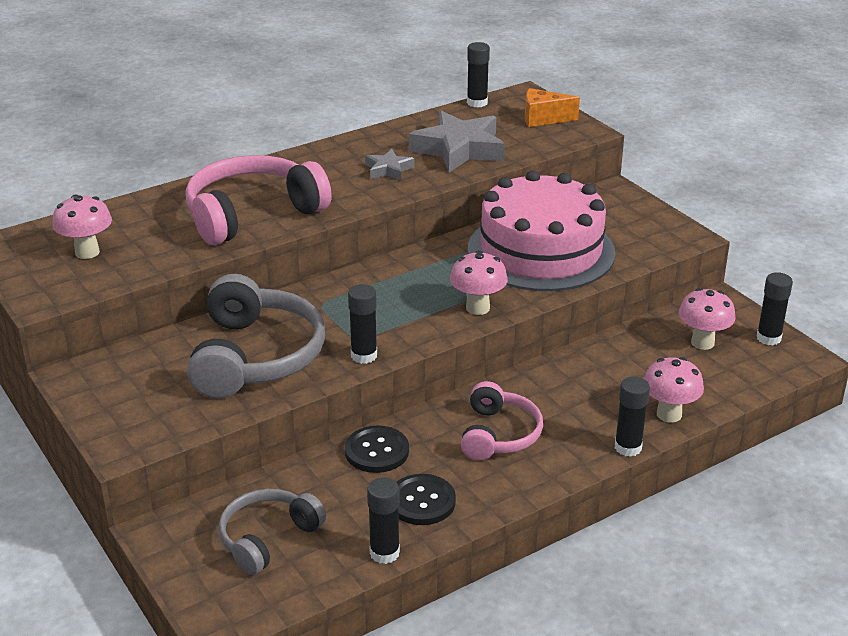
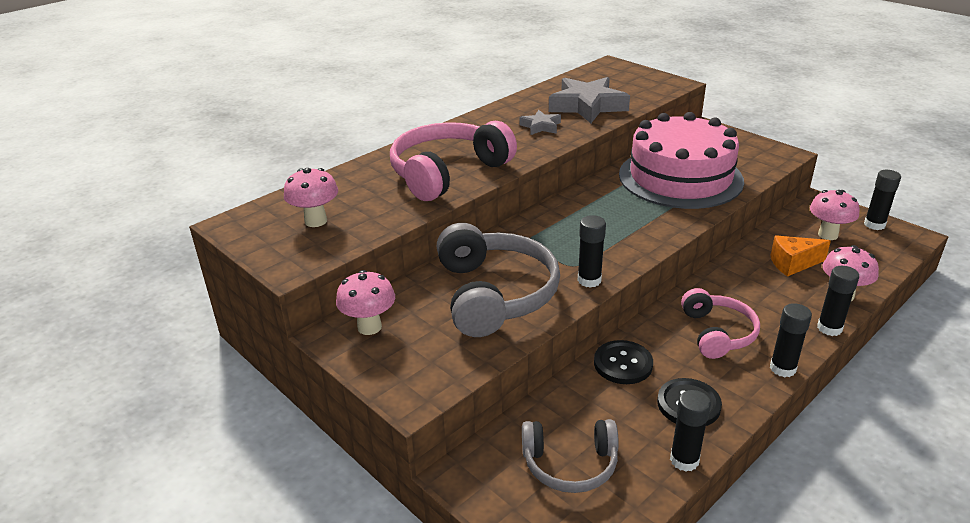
camera: 10 degrees left, 0 degrees up
grey headphones [219,489,326,575] -> grey headphones turned 120 degrees counterclockwise [522,419,619,493]
pink mushroom [450,250,508,315] -> pink mushroom moved to [336,270,395,335]
black glue stick [467,42,490,108] -> black glue stick moved to [770,303,812,377]
orange cheese [525,88,580,127] -> orange cheese moved to [770,235,831,277]

